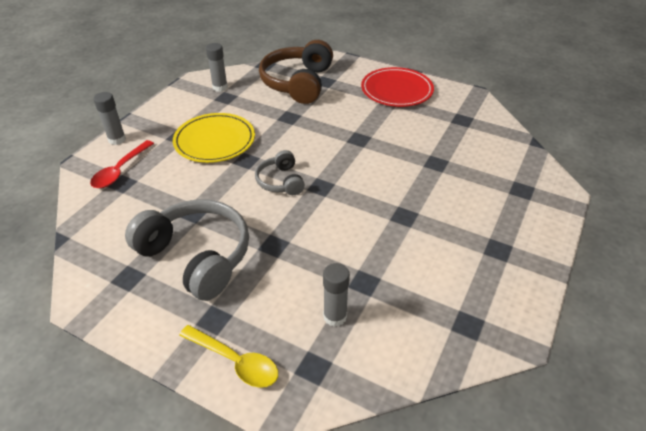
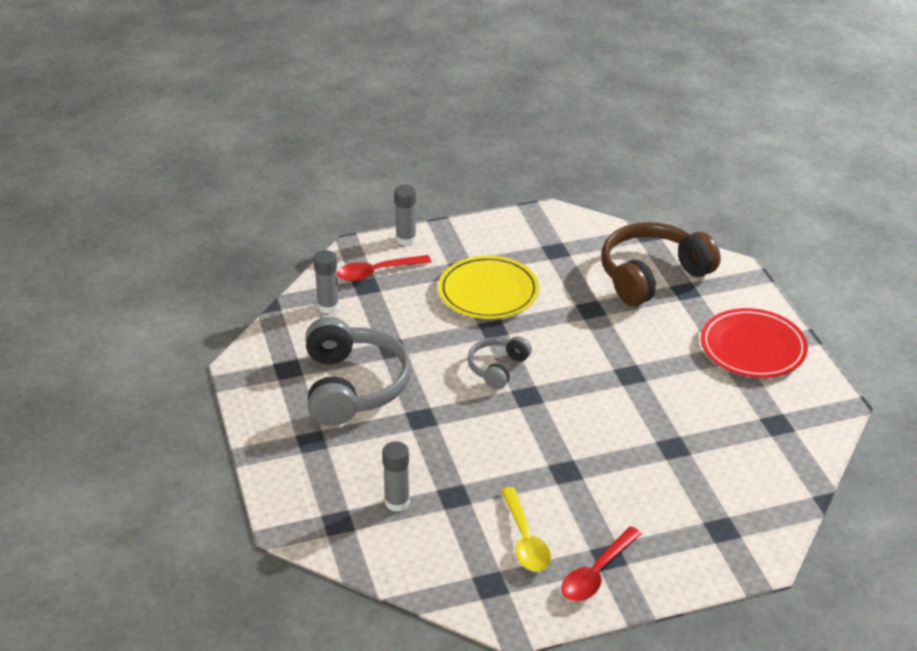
camera: 45 degrees right, 5 degrees down
yellow spoon [179,325,278,388] -> yellow spoon moved to [500,487,551,572]
grey glue stick [206,43,228,92] -> grey glue stick moved to [313,250,339,314]
none -> red spoon [561,526,642,601]

